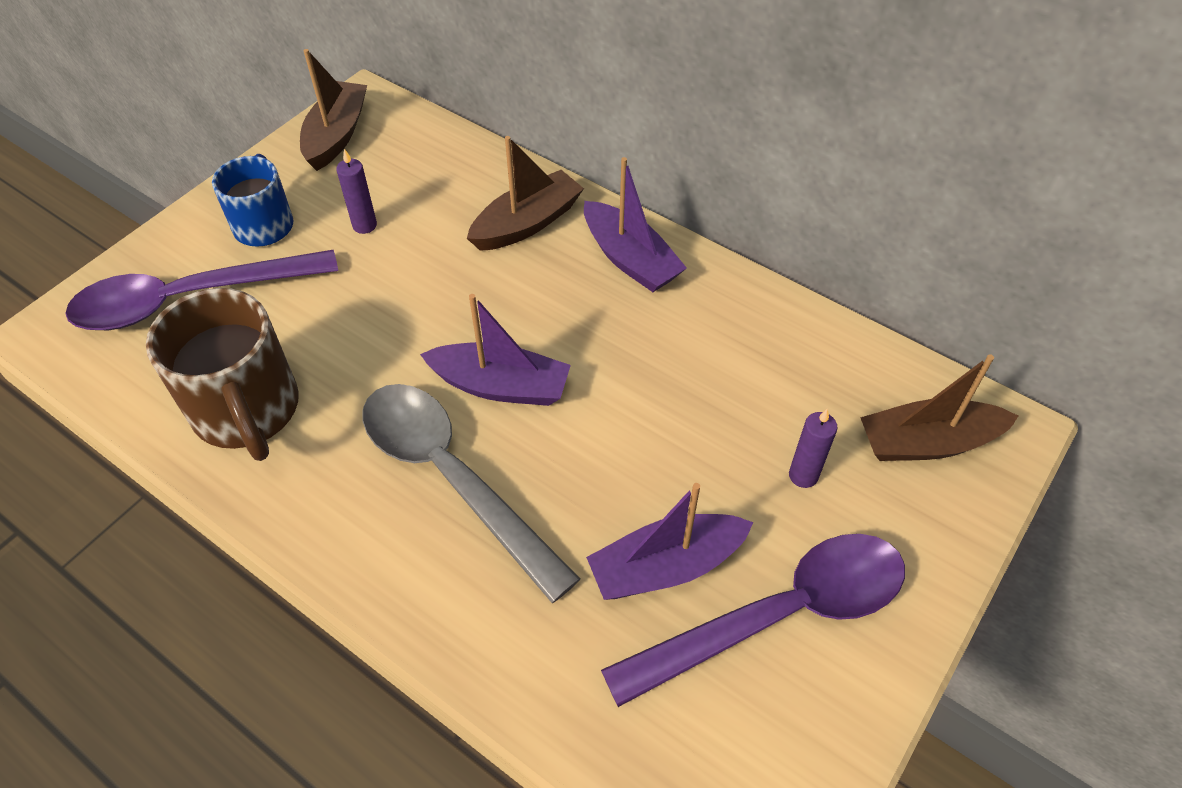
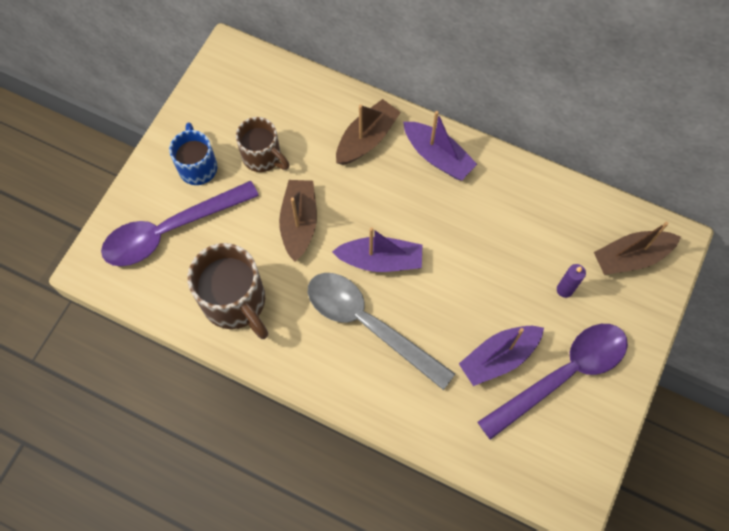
camera: 10 degrees left, 15 degrees up
brown boat [300,49,367,171] -> brown boat moved to [279,180,317,262]
purple candle [336,149,377,234] -> brown mug [236,117,289,172]

